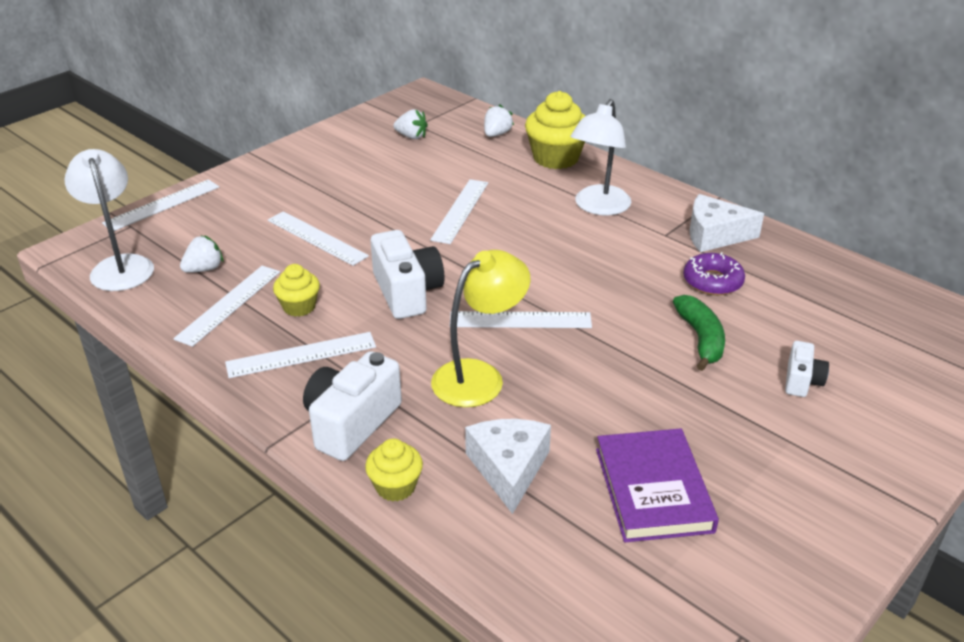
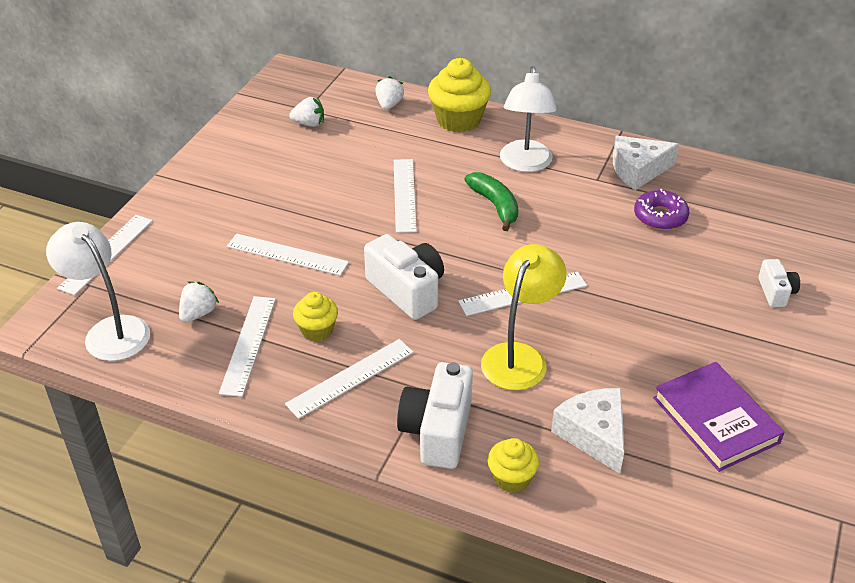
camera: 20 degrees left, 5 degrees up
green banana [673,295,725,371] -> green banana moved to [464,172,519,231]

